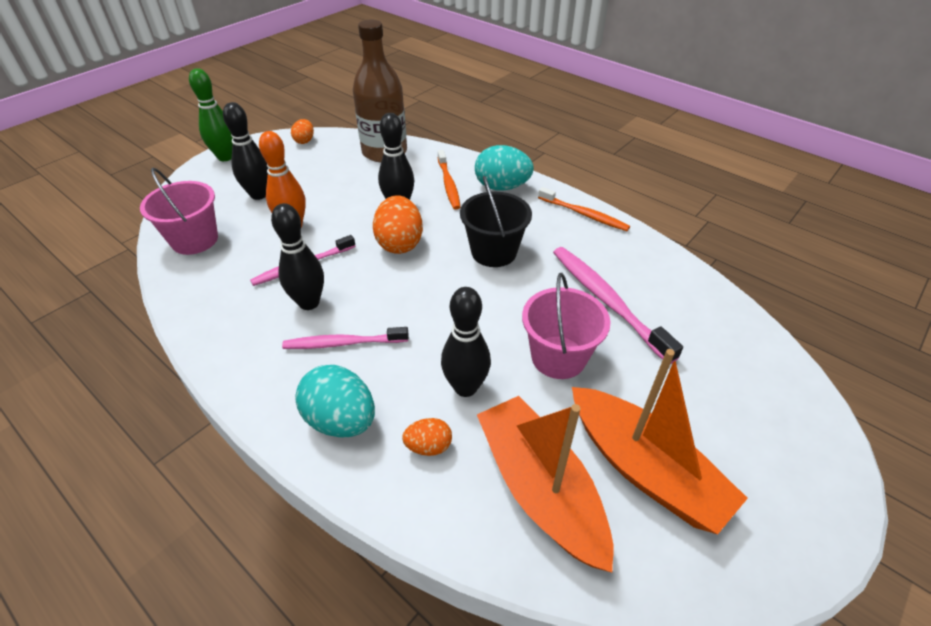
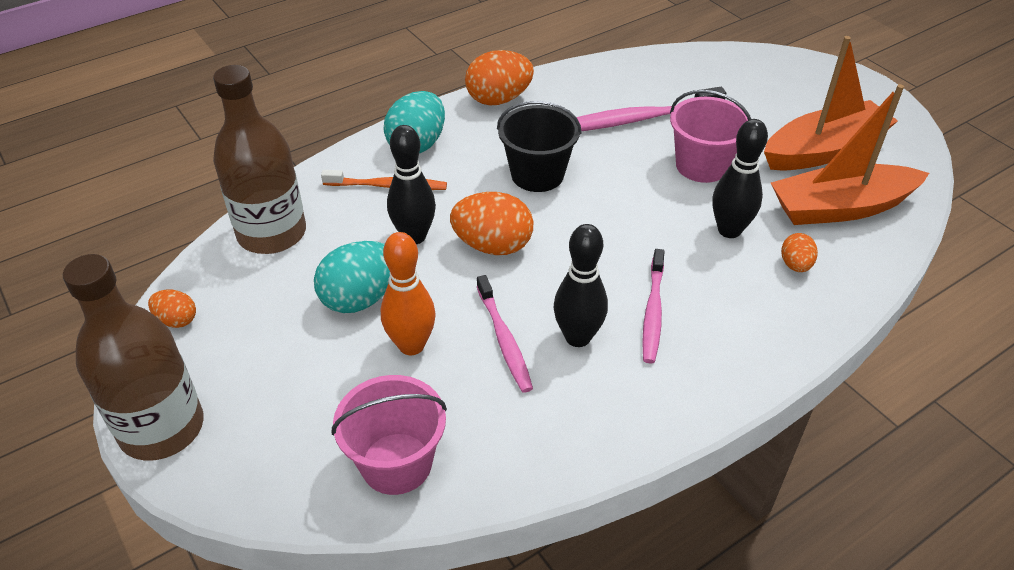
camera: 75 degrees left, 0 degrees up
green bowling pin [189,68,233,161] -> brown bottle [63,254,204,461]
black bowling pin [223,102,268,200] -> none
turquoise egg [295,365,375,438] -> turquoise egg moved to [314,241,390,313]
orange toothbrush [538,187,630,231] -> orange egg [465,50,534,105]

